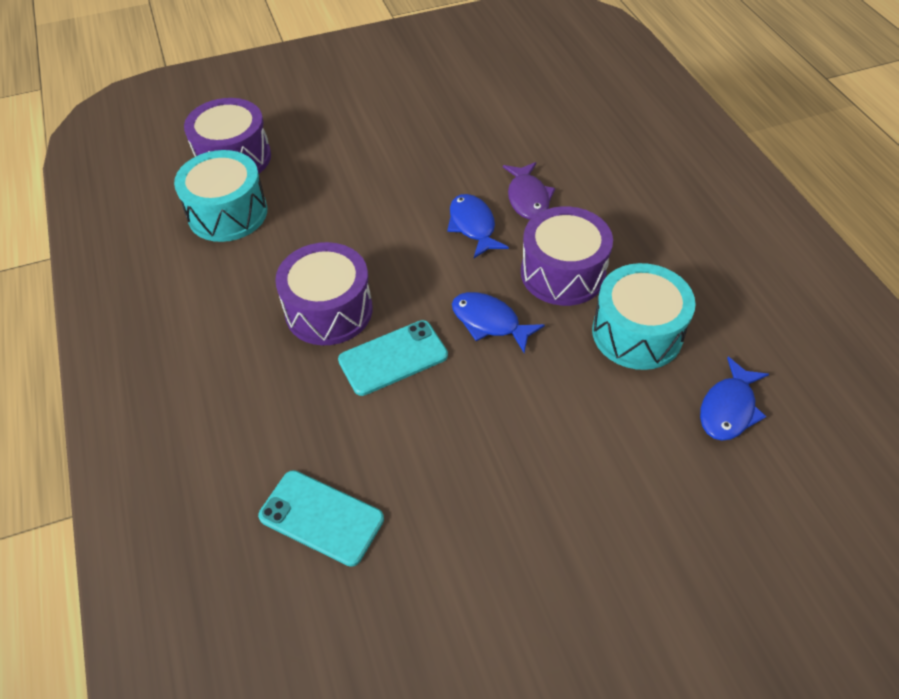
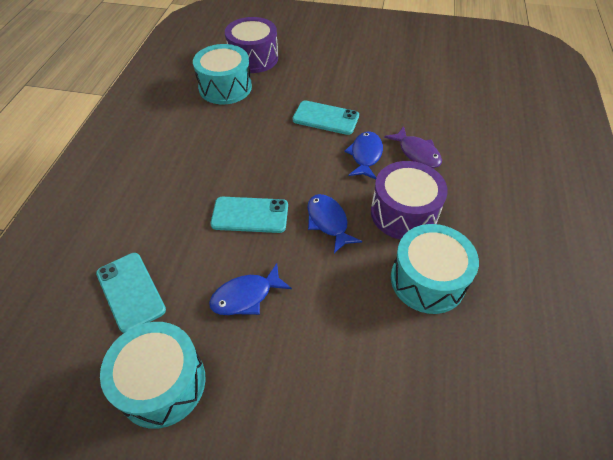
camera: 30 degrees right, 0 degrees up
purple drum [275,242,373,345] -> none
purple fish [503,162,555,220] -> purple fish turned 60 degrees counterclockwise [384,126,442,168]
blue fish [700,357,769,441] -> blue fish moved to [209,263,292,315]
none -> turquoise drum [100,322,206,429]
none -> turquoise phone [292,100,359,135]

